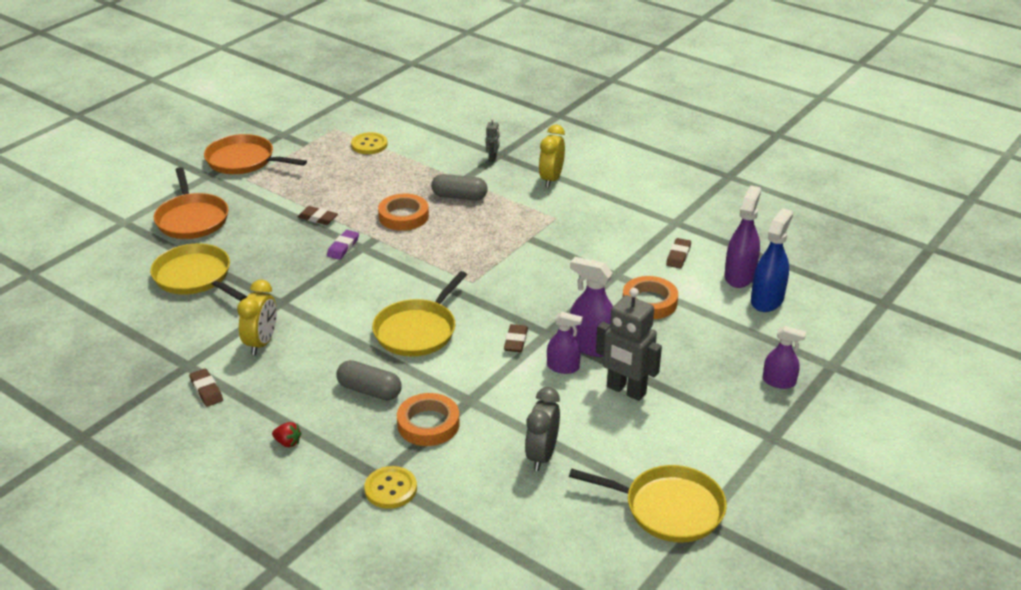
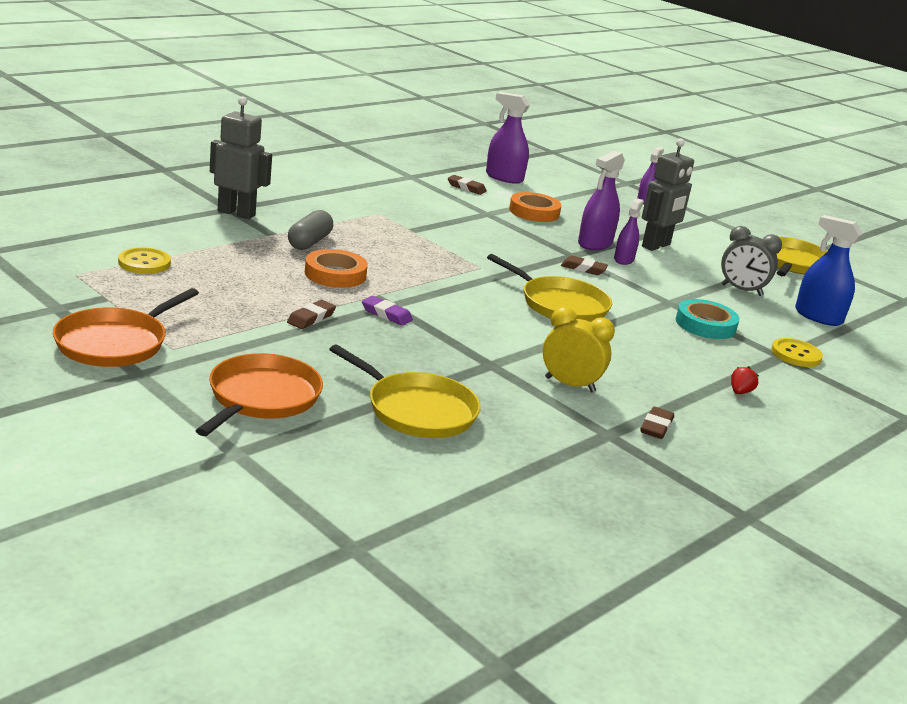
camera: 85 degrees left, 10 degrees down
yellow pan [150,243,247,301] -> yellow pan turned 105 degrees counterclockwise [329,344,481,438]
orange pan [154,167,228,239] -> orange pan turned 60 degrees counterclockwise [195,353,323,436]
brown eraser [189,368,223,407] -> brown eraser turned 45 degrees counterclockwise [641,407,674,439]
grey capsule [336,360,402,400] -> none
orange tape [397,393,460,446] -> turquoise tape [676,299,740,339]
grey robot [486,118,500,162] -> grey robot [210,96,272,219], size x2.12
yellow clock [539,125,565,188] -> none
blue spray bottle [751,208,793,312] -> blue spray bottle moved to [795,215,862,326]

